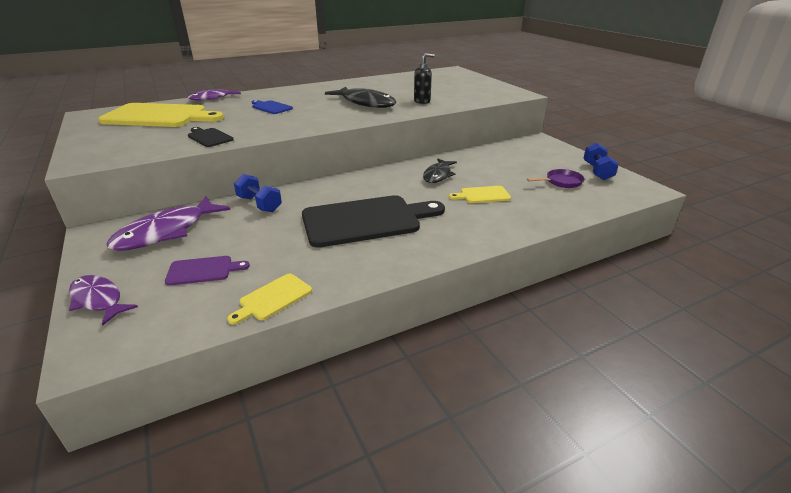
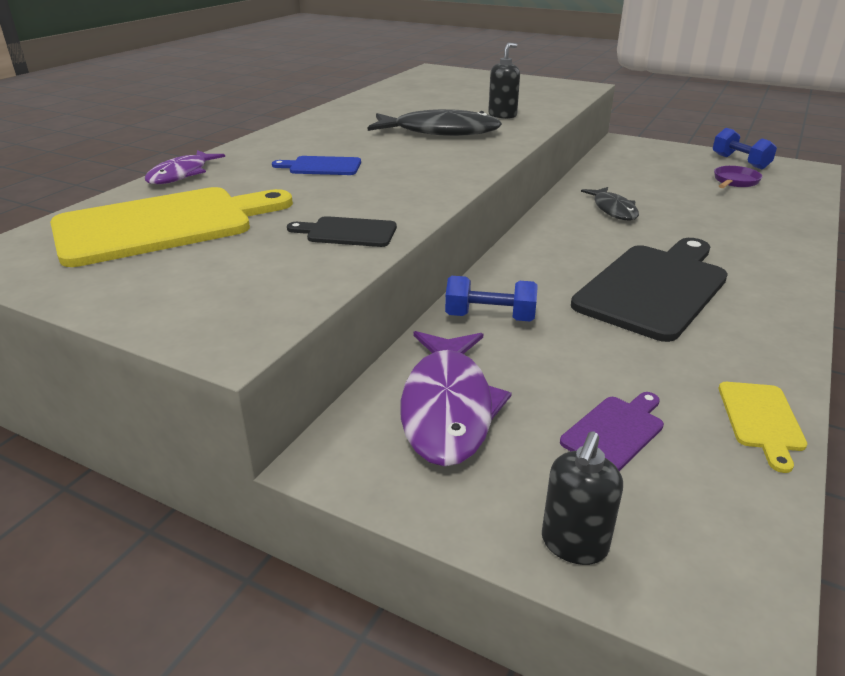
camera: 35 degrees left, 0 degrees up
purple fish [69,275,138,325] -> black soap dispenser [542,431,623,565]
yellow cutting board [449,186,511,203] -> none

